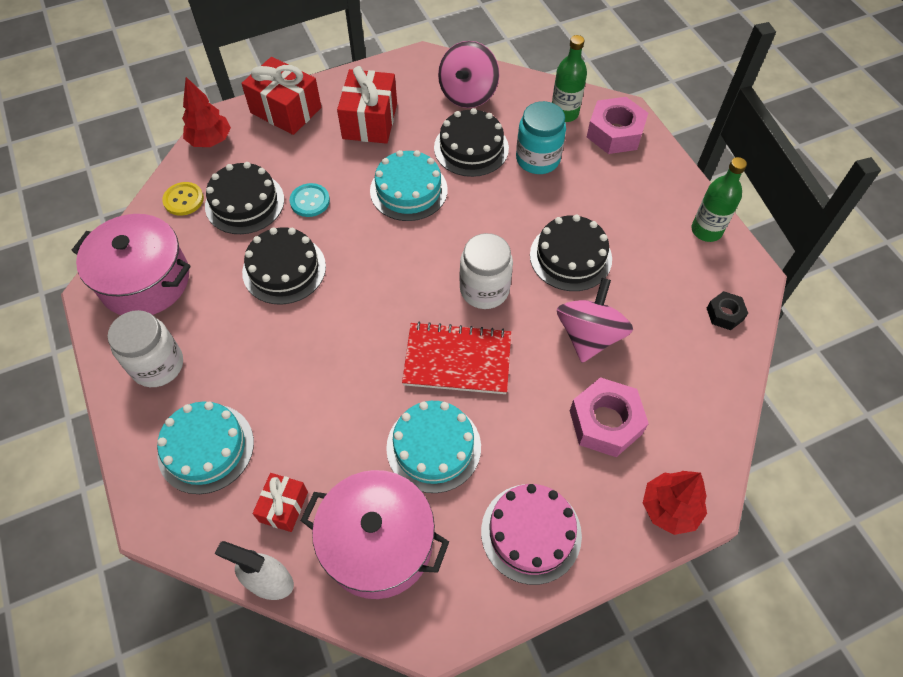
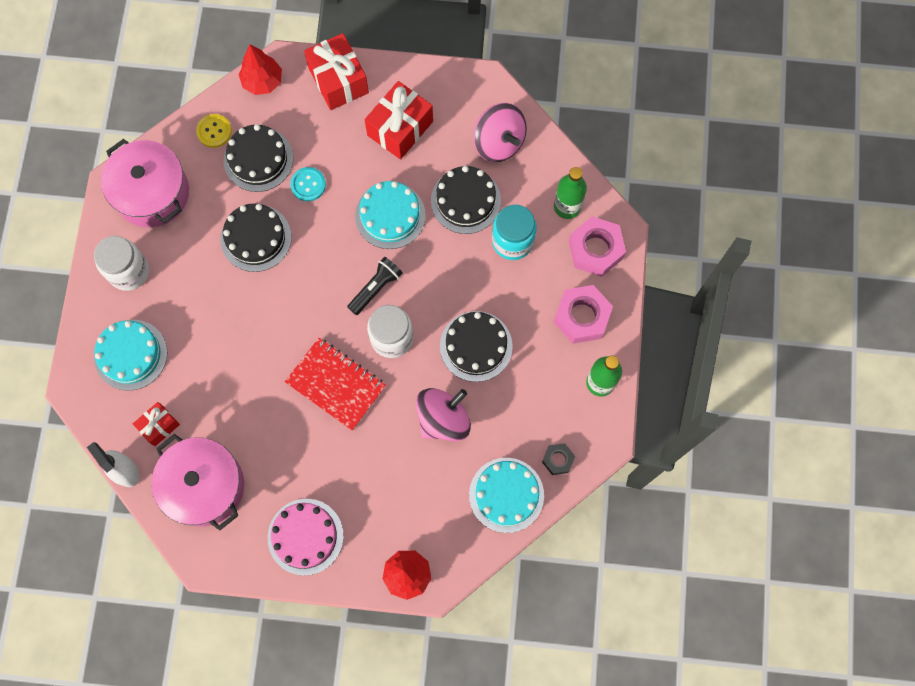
camera: 30 degrees right, 15 degrees up
turquoise cake [386,401,481,493] -> turquoise cake moved to [469,458,544,533]
pink spinning top [438,41,499,108] -> pink spinning top turned 90 degrees counterclockwise [473,103,527,163]
pink nut [570,377,649,457] -> pink nut moved to [554,285,613,344]
none -> black flashlight [347,257,403,315]

